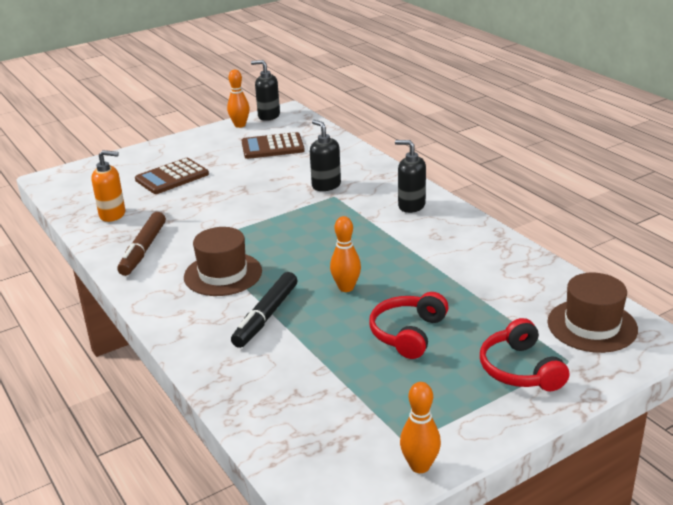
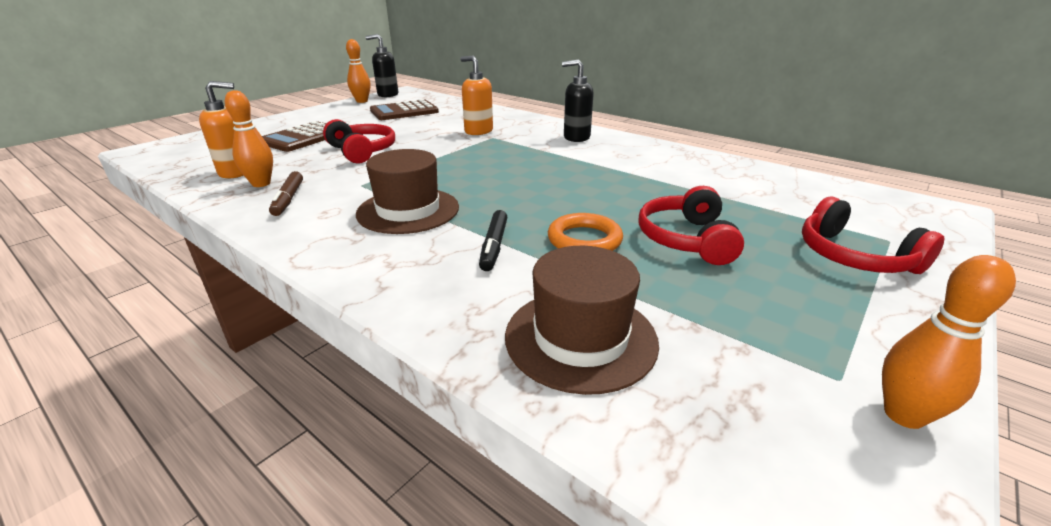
camera: 20 degrees left, 0 degrees up
brown marker [117,212,166,276] -> brown marker [269,171,303,216], size x0.64
black marker [231,272,298,348] -> black marker [479,210,507,271], size x0.64
black soap dispenser [310,120,341,191] -> orange soap dispenser [460,56,493,135]
orange bowling pin [330,216,361,292] -> orange bowling pin moved to [225,90,273,187]
brown hat [547,273,638,353] -> brown hat moved to [505,246,659,395]
none -> red headphones [323,119,395,164]
none -> orange ring [548,213,623,251]

